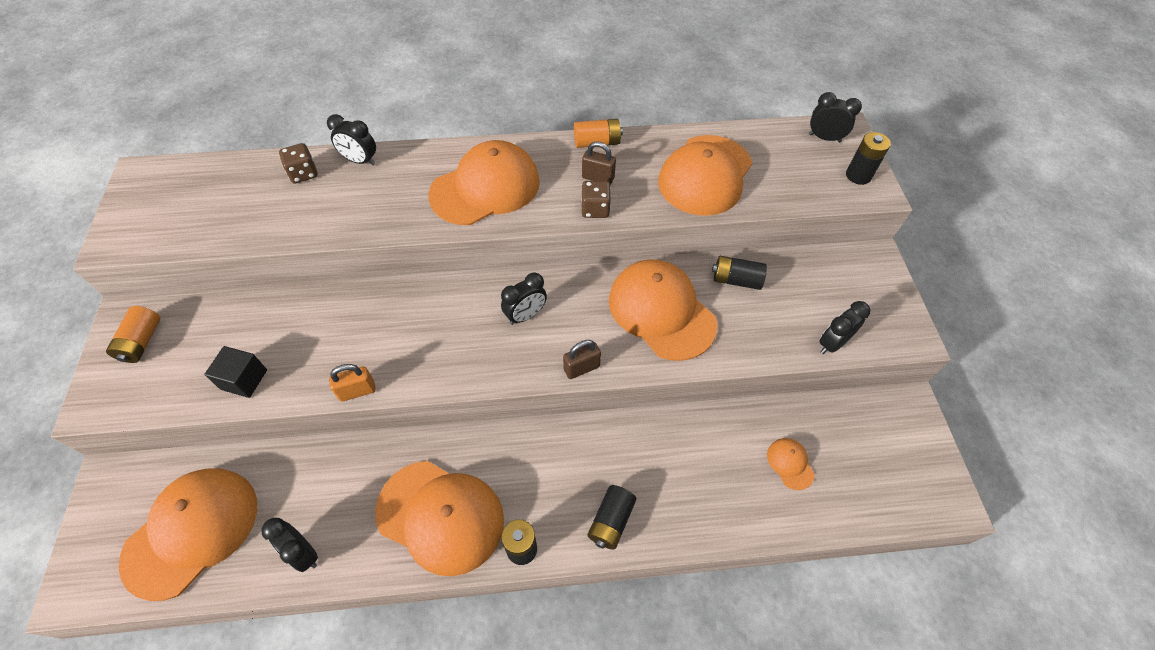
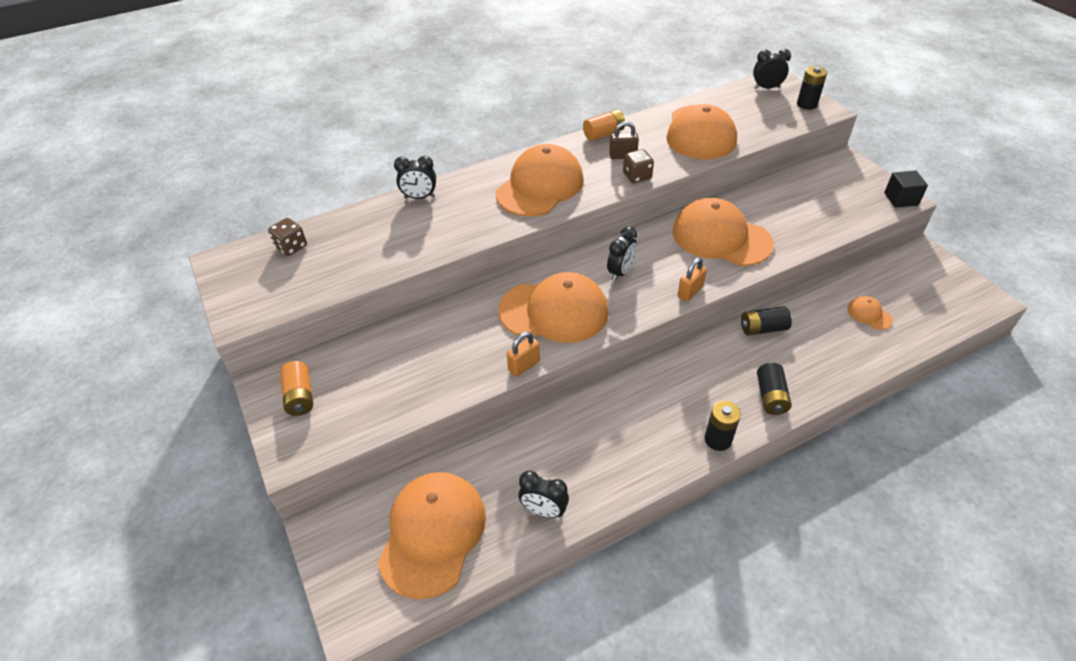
camera: 20 degrees left, 10 degrees down
black cube [204,346,267,398] -> black cube moved to [884,170,928,208]
brown dice [279,143,318,184] -> brown dice moved to [268,218,307,256]
orange cap [375,461,504,576] -> orange cap moved to [499,272,609,343]
brown padlock [563,340,601,379] -> orange padlock [677,257,707,302]
black battery [712,256,767,290] -> black battery moved to [741,306,792,336]
black clock [819,301,870,354] -> none

